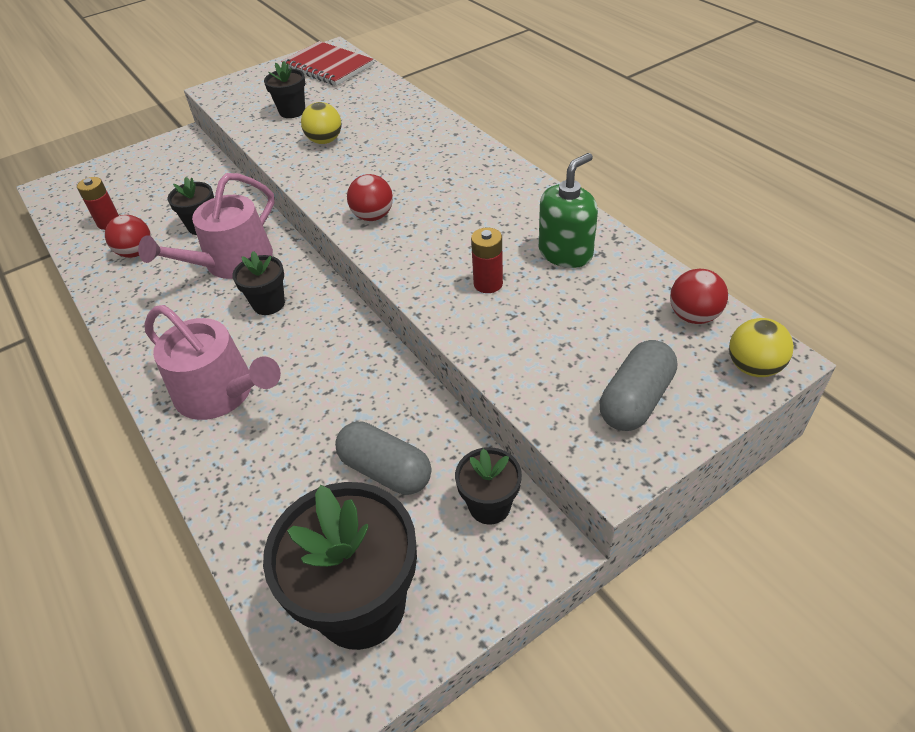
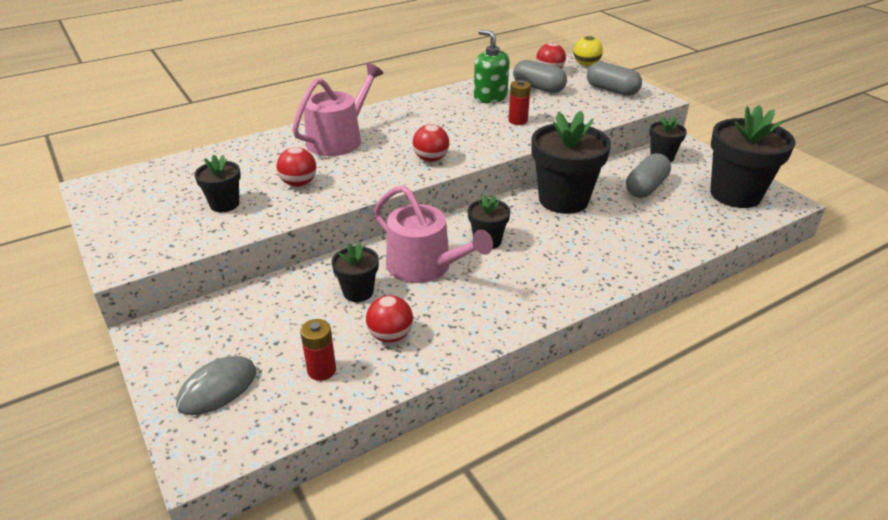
camera: 90 degrees left, 10 degrees down
pink watering can [144,305,281,420] -> pink watering can moved to [292,63,384,156]
red notebook [281,41,373,86] -> none
yellow ball [301,102,341,144] -> red ball [277,147,316,187]
none -> grey mouse [176,356,256,415]
none -> grey capsule [513,60,567,93]
none -> black flower pot [531,111,611,214]

